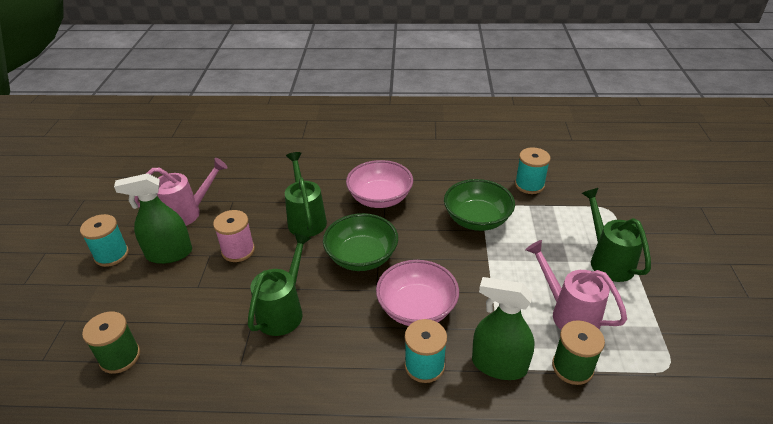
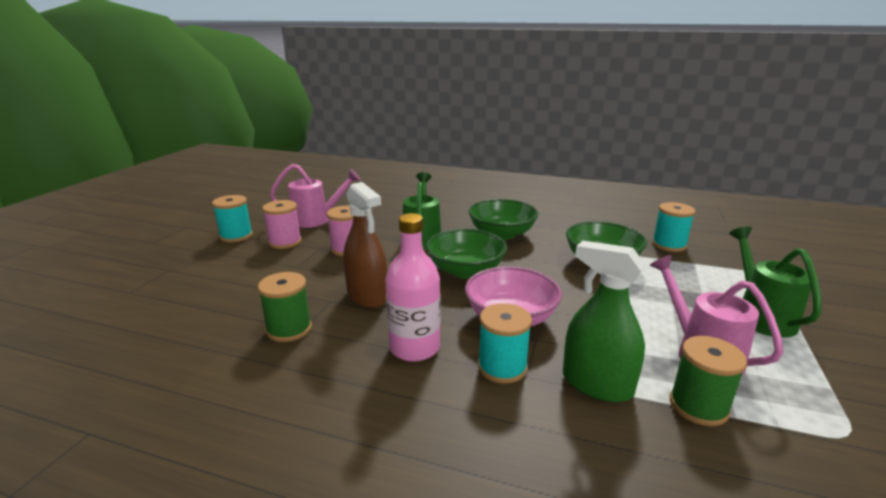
camera: 15 degrees right, 15 degrees down
green spool [82,312,140,374] -> green spool moved to [258,272,312,342]
green spray bottle [114,173,192,264] -> pink spool [262,200,302,249]
green watering can [248,233,311,336] -> brown spray bottle [343,182,387,308]
pink bowl [346,160,413,208] -> green bowl [468,199,538,240]
none -> pink bottle [385,213,440,362]

